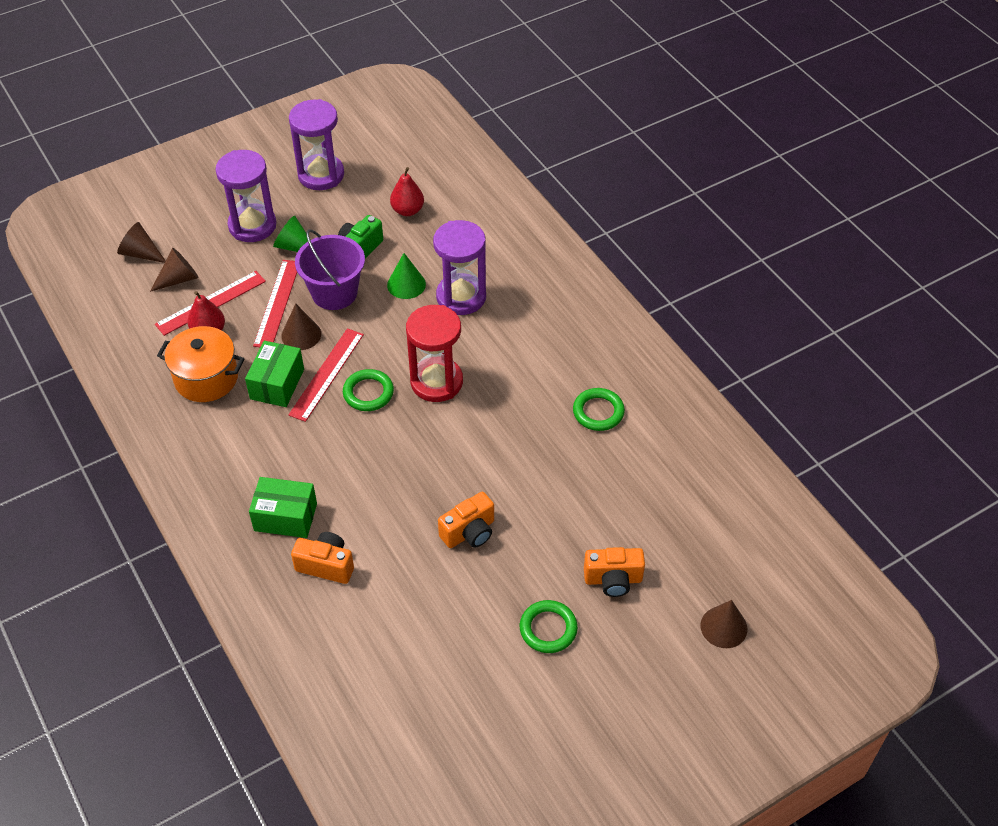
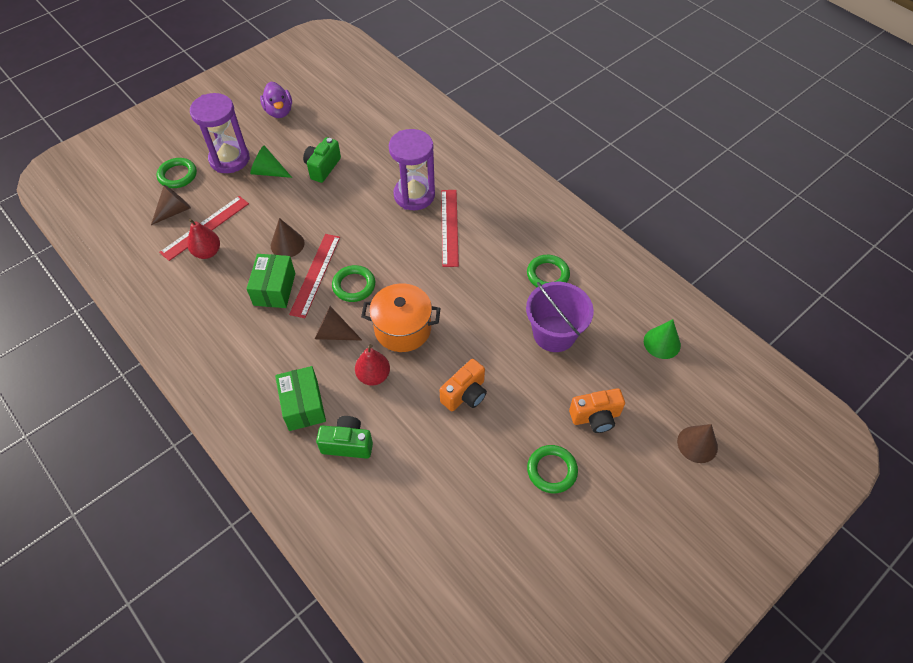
camera: 10 degrees left, 5 degrees up
brown cone [117,222,165,263] -> brown cone moved to [315,306,362,341]
orange pot [157,326,244,402] -> orange pot moved to [361,284,441,352]
green box [249,477,317,538] -> green box turned 75 degrees clockwise [275,366,326,431]
red ruler [253,260,297,347] -> red ruler moved to [441,190,459,267]
purple hourglass [289,99,344,190] -> purple duck [260,81,292,118]
orange camera [291,532,354,584] -> green camera [316,416,373,459]
purple bucket [295,229,365,310] -> purple bucket moved to [526,282,594,352]
green cone [387,253,426,299] -> green cone moved to [644,319,681,359]
red pear [390,167,424,216] -> red pear moved to [355,344,390,386]
red hourglass [406,305,463,402] -> none
none -> green ring [156,158,197,188]

